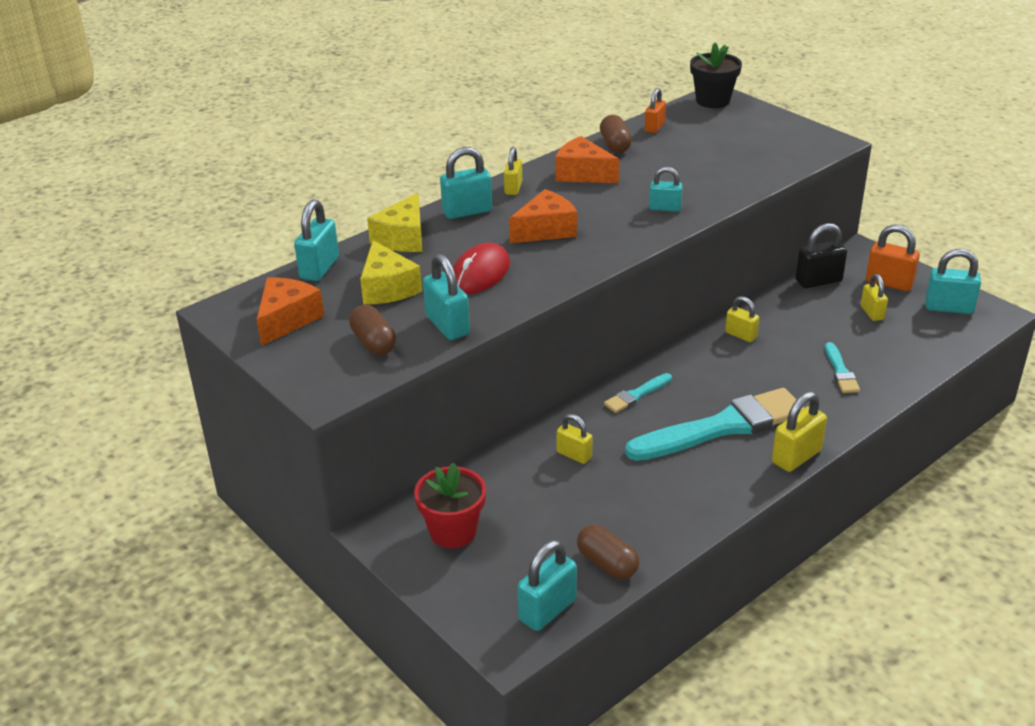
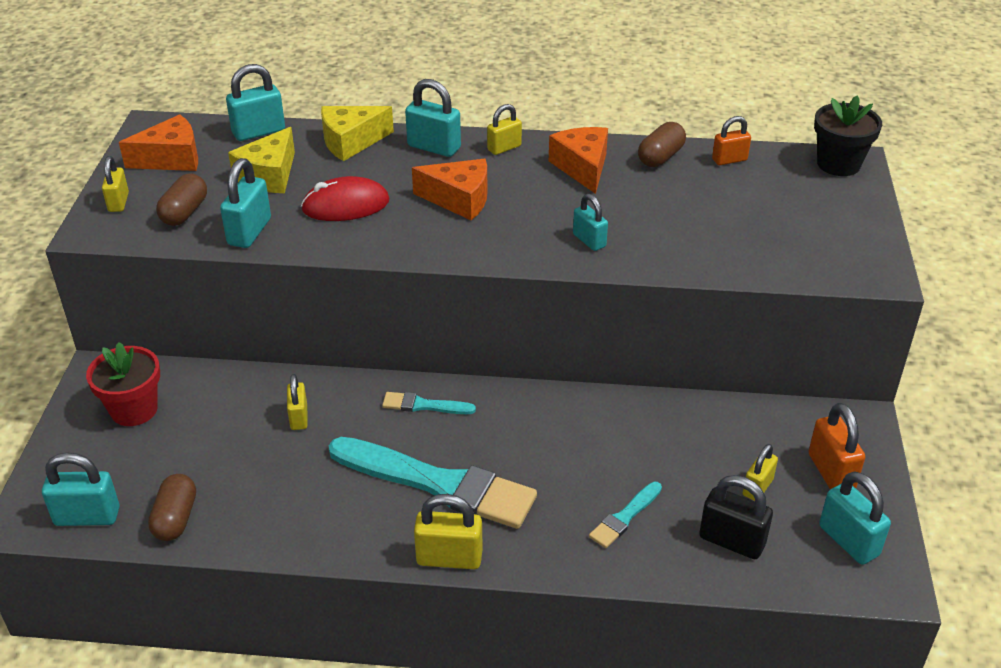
camera: 45 degrees right, 5 degrees up
yellow padlock [725,296,759,342] -> yellow padlock moved to [102,156,129,212]
black padlock [796,223,847,288] -> black padlock moved to [699,475,773,559]

